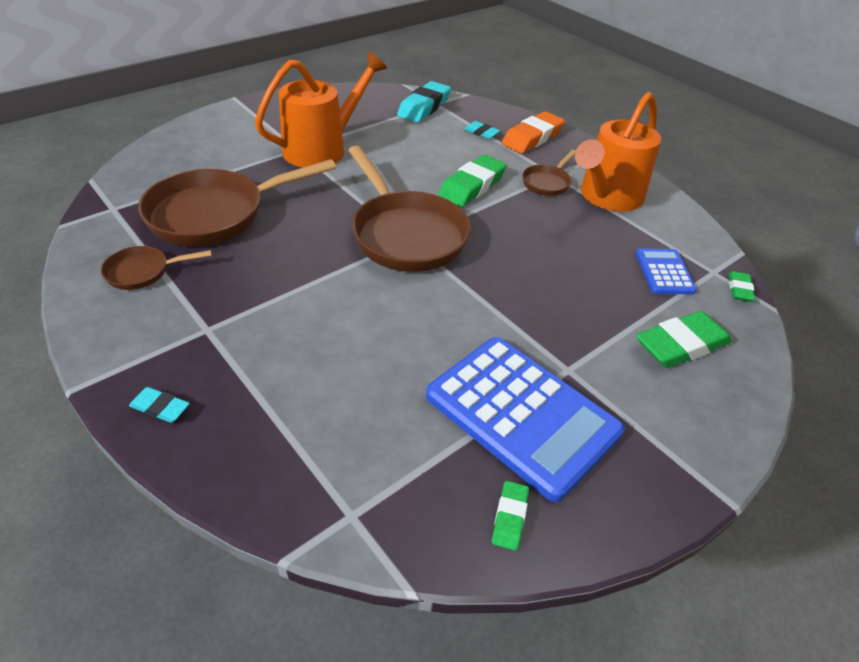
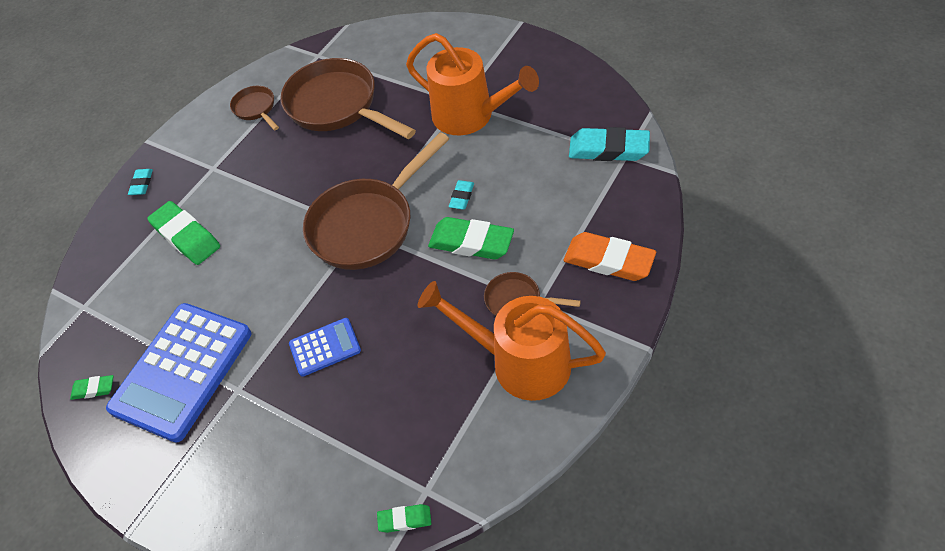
camera: 80 degrees right, 10 degrees up
turquoise eraser [464,121,500,139] -> turquoise eraser moved to [449,180,474,209]
blue calculator [636,248,697,295] -> blue calculator moved to [289,318,361,377]
green eraser [636,311,732,368] -> green eraser moved to [147,201,220,265]

